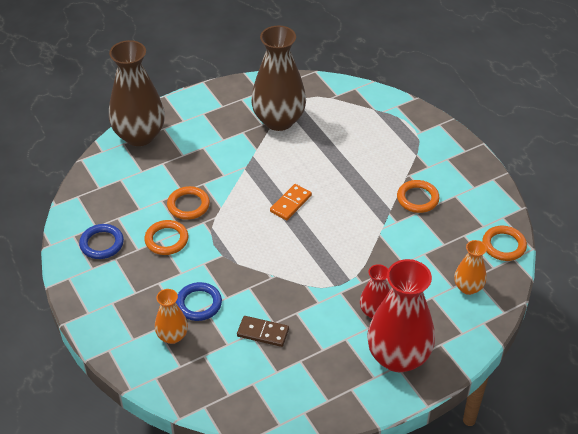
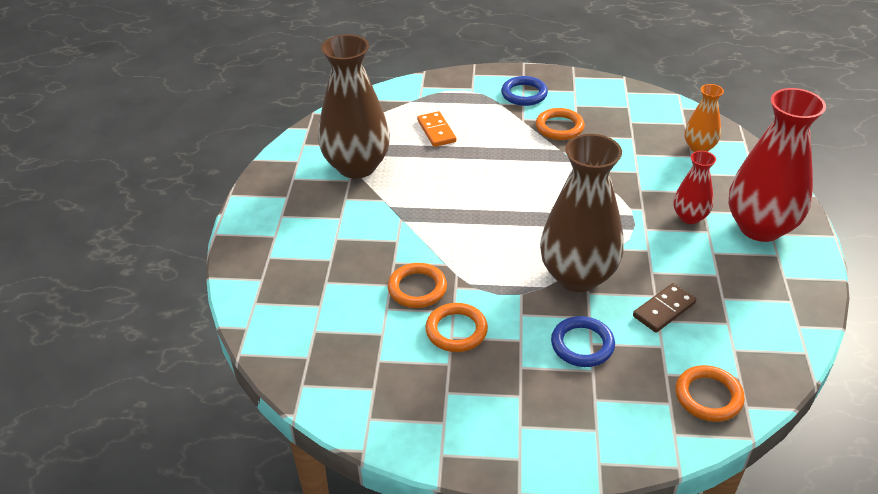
camera: 55 degrees left, 5 degrees down
blue ring [79,224,124,259] -> blue ring moved to [501,76,548,106]
brown vase [109,40,165,146] -> brown vase moved to [540,134,624,292]
orange vase [155,289,188,344] -> none
orange domino [270,184,312,220] -> orange domino moved to [417,111,456,147]
orange ring [482,226,527,261] -> orange ring moved to [676,365,745,422]

